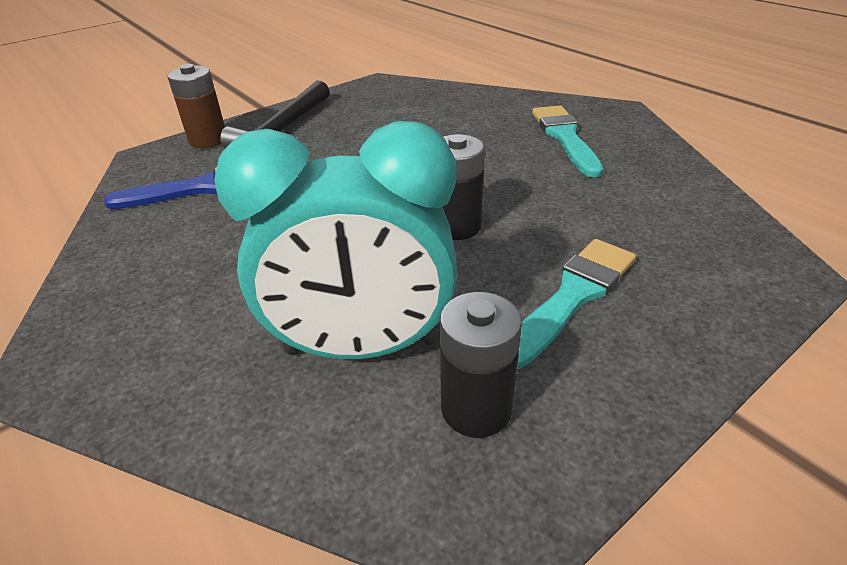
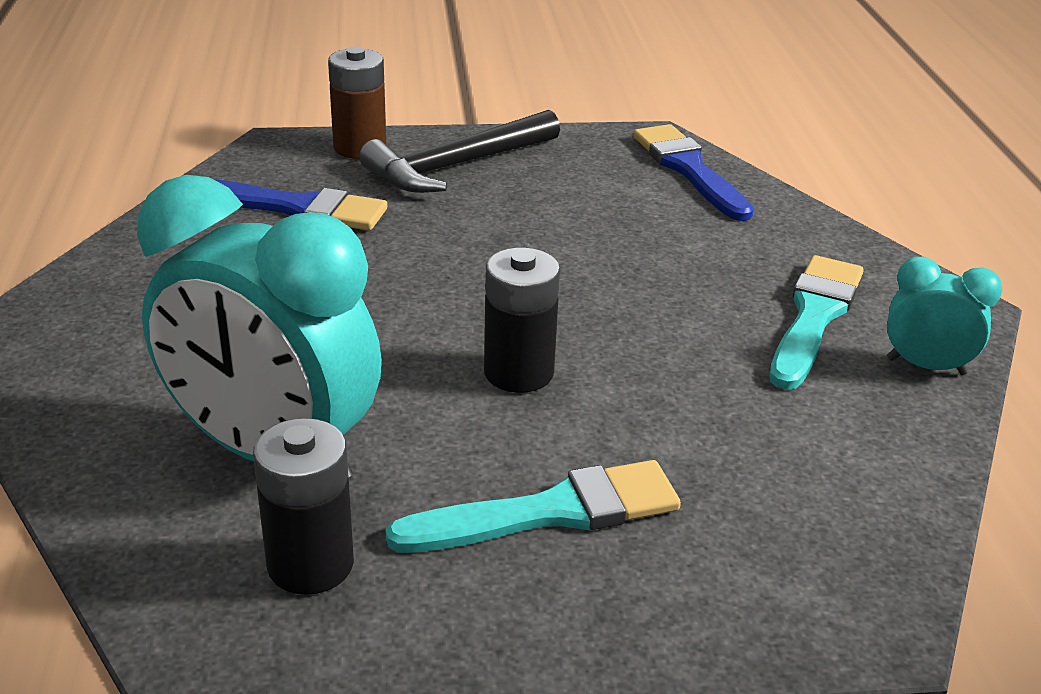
camera: 30 degrees right, 5 degrees down
none -> blue brush [633,124,754,221]
none -> turquoise clock [887,257,1002,375]

